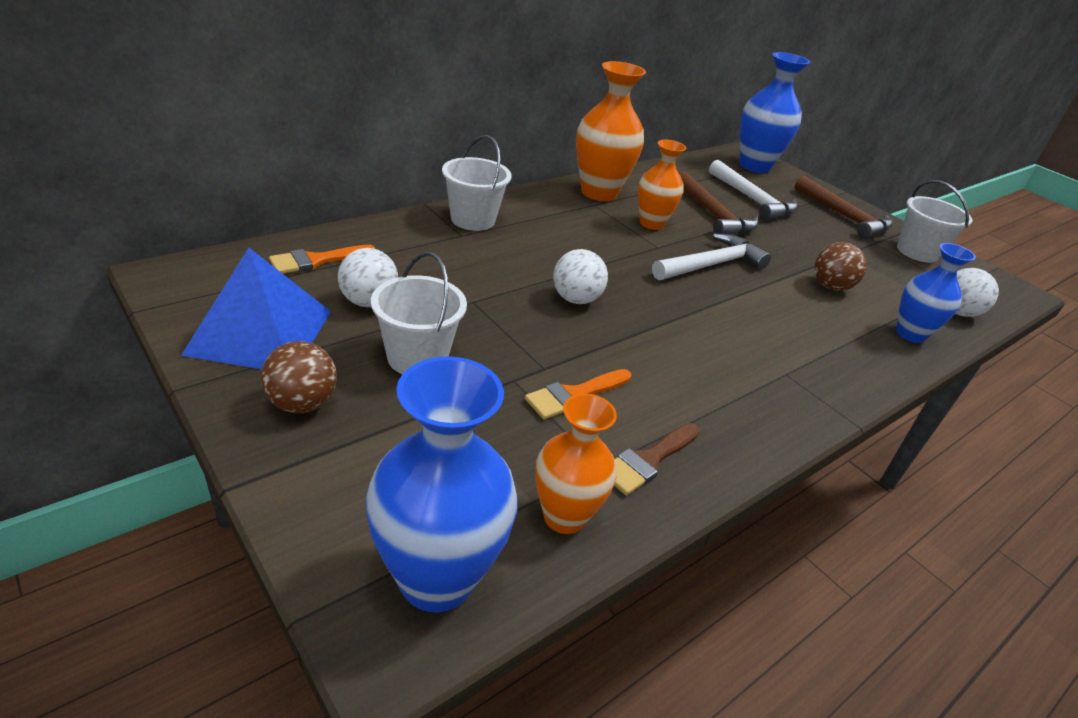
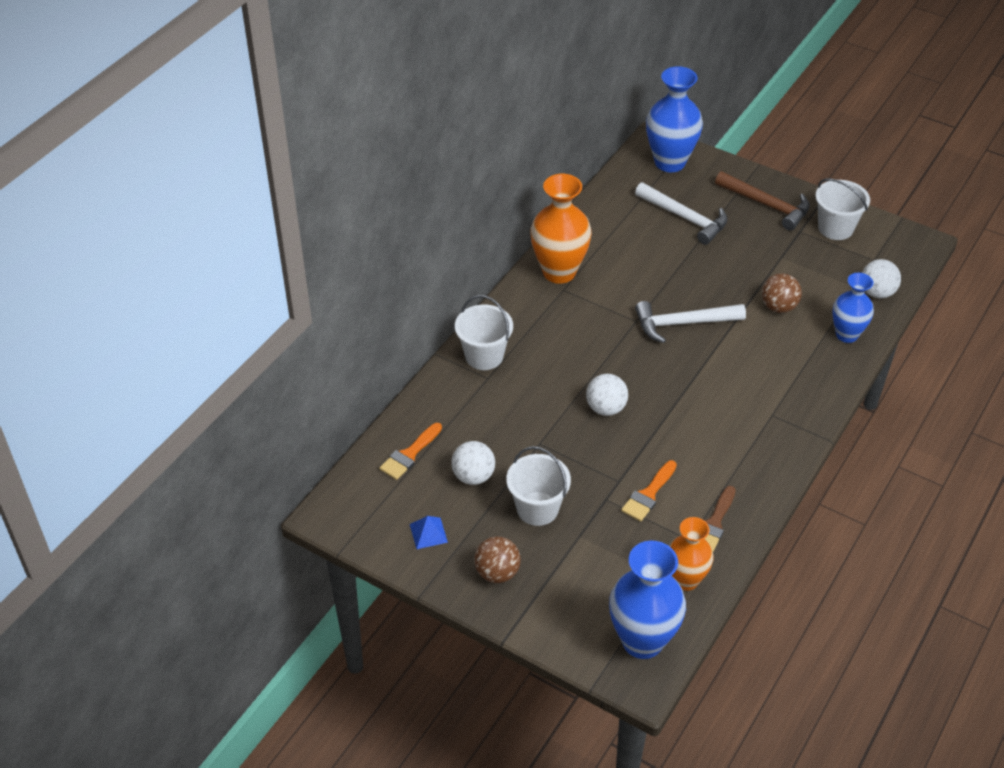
camera: 15 degrees left, 10 degrees up
blue pyramid [181,248,331,369] -> blue pyramid [410,516,448,549], size x0.42
orange vase [638,140,686,230] -> none
white hammer [652,233,771,280] -> white hammer turned 135 degrees counterclockwise [635,301,746,343]
brown hammer [679,172,759,235] -> none

